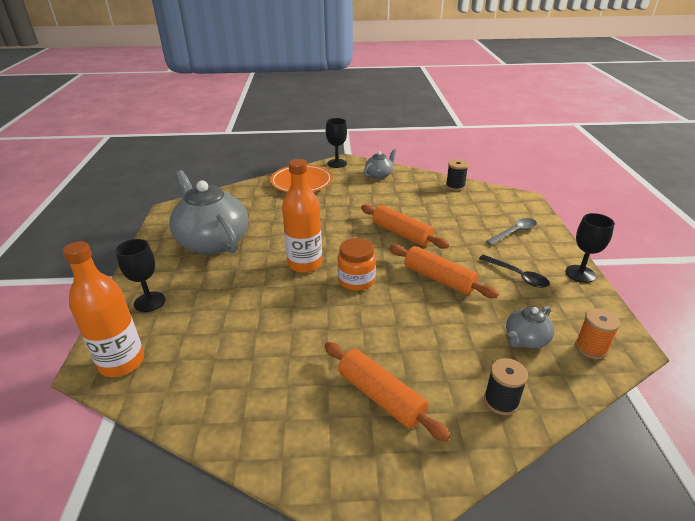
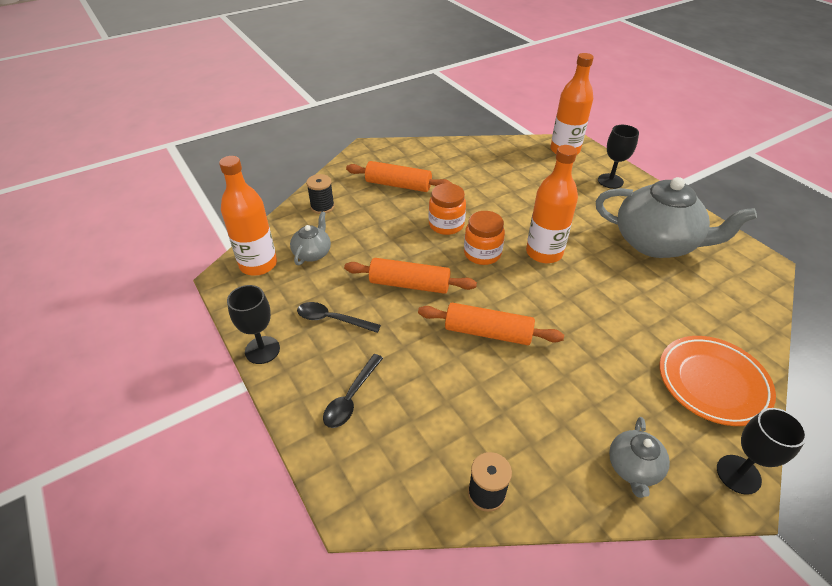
camera: 150 degrees right, 10 degrees up
grey spoon [486,218,537,245] -> black spoon [323,354,383,428]
orange spool [575,309,620,359] -> orange bottle [219,156,277,276]
none -> orange jar [429,183,466,235]

